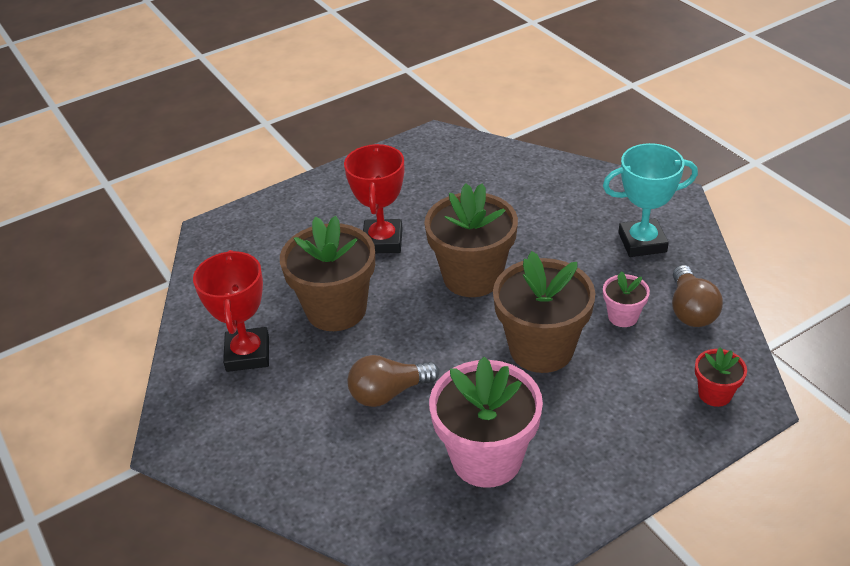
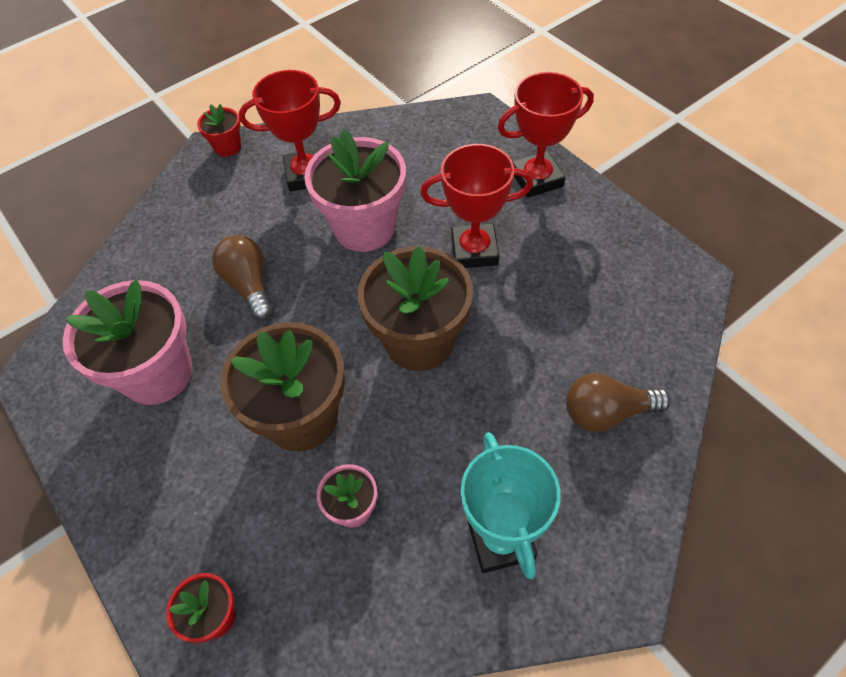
camera: 85 degrees right, 15 degrees up
brown flower pot [280,216,375,331] -> pink flower pot [304,129,406,252]
brown light bulb [672,265,723,327] -> brown light bulb moved to [566,373,671,432]
none -> red flower pot [197,104,241,157]
none -> red trophy [498,72,594,198]

